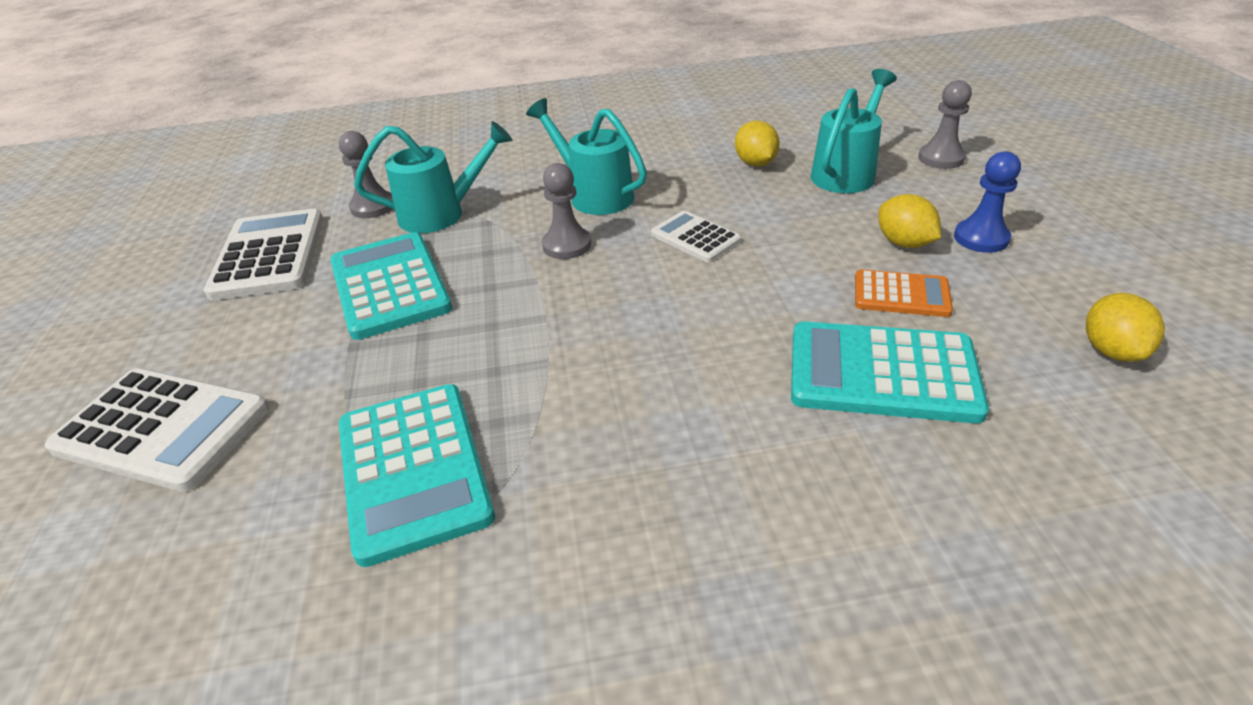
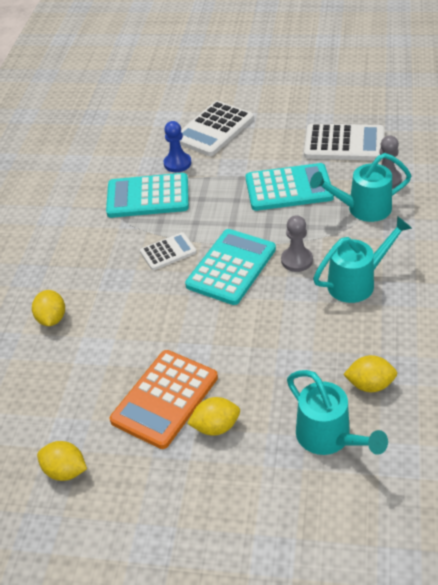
camera: 110 degrees right, 5 degrees up
turquoise watering can [354,121,513,233] -> turquoise watering can turned 75 degrees clockwise [310,153,412,222]
white calculator [651,211,741,262] -> white calculator moved to [140,232,197,270]
turquoise calculator [791,321,989,424] -> turquoise calculator moved to [185,229,276,305]
orange calculator [855,270,953,317] -> orange calculator [110,350,218,449], size x1.75
grey pawn [918,80,972,169] -> none
blue pawn [954,151,1021,253] -> blue pawn moved to [164,121,191,172]
none -> yellow lemon [32,290,65,326]

